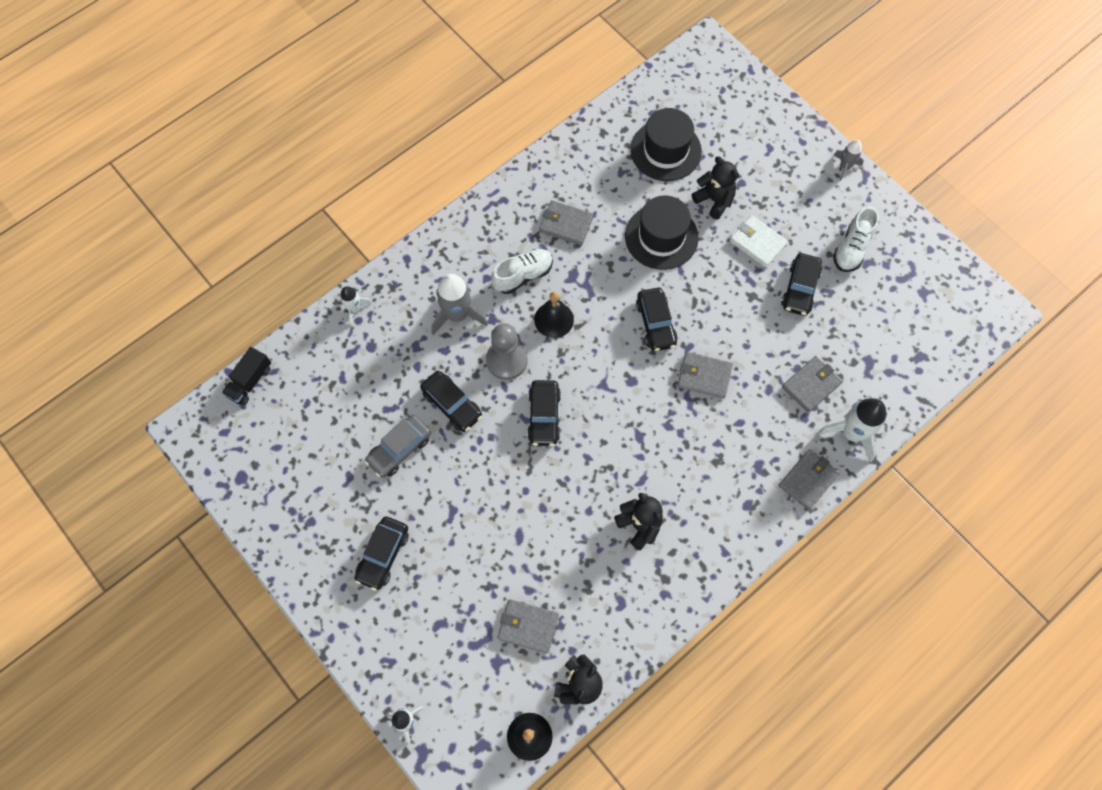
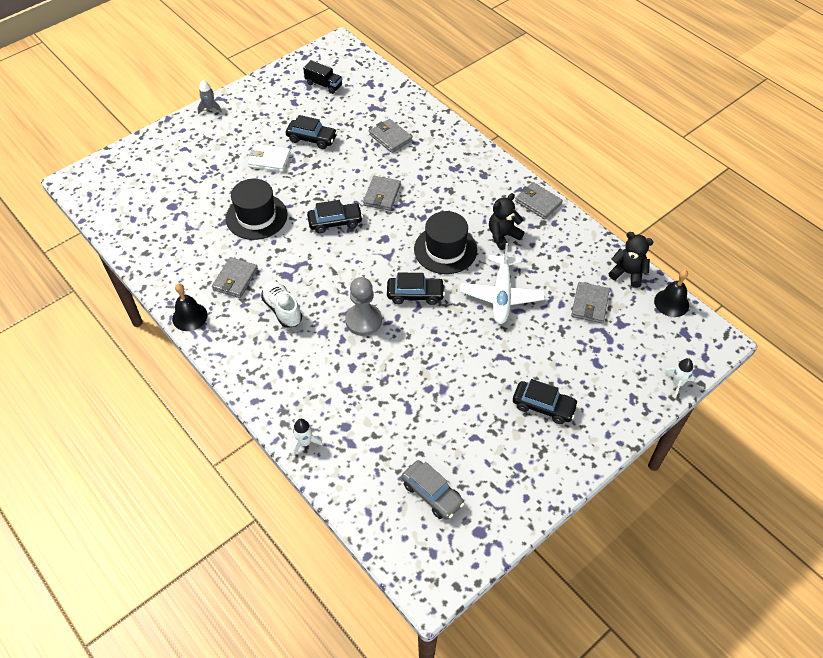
camera: 90 degrees left, 15 degrees down
black truck [222,347,271,405] -> black truck moved to [303,60,342,94]
grey car [364,415,431,478] -> grey car moved to [402,460,465,520]
black car [420,371,482,432] -> none
grey rocket [432,274,488,335] -> none
black bell [534,292,574,338] -> black bell moved to [172,283,208,331]
black hat [630,108,702,181] -> black hat moved to [414,211,477,274]
black teddy bear [692,156,739,219] -> none
white wallet [730,215,788,267] -> white wallet turned 60 degrees clockwise [248,144,291,172]
grey wallet [779,449,840,510] -> grey wallet moved to [515,182,563,219]
white rocket [819,398,886,462] -> none
white shoe [833,206,879,272] -> none
none -> white plane [460,243,545,324]

